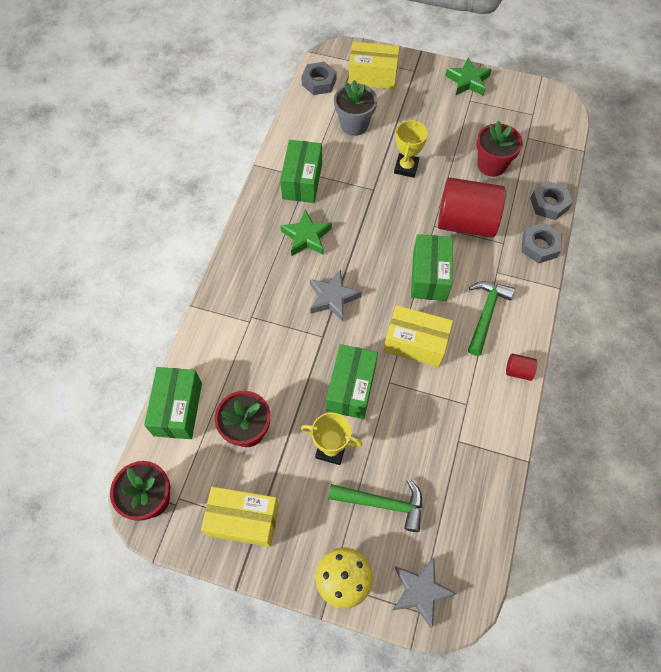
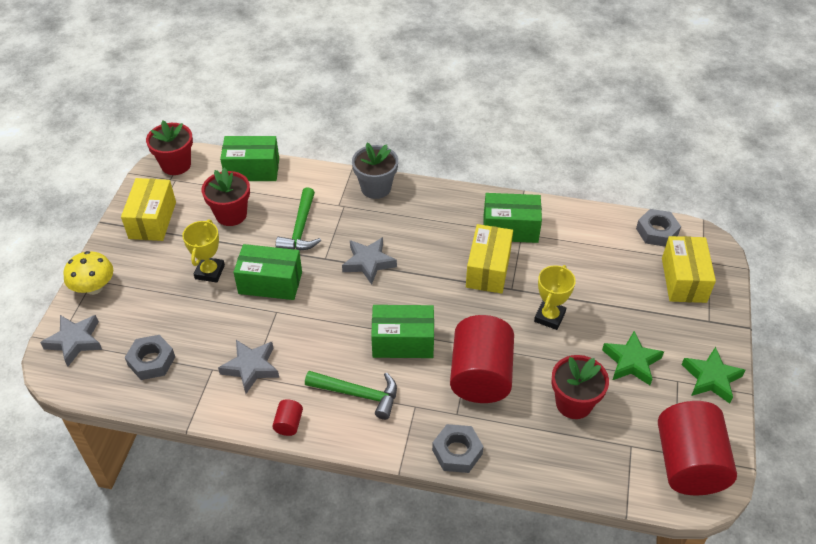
camera: 85 degrees right, 15 degrees down
green star [280,209,332,256] -> green star moved to [602,331,664,385]
green hammer [328,479,423,532] -> green hammer moved to [276,187,321,250]
grey flower pot [334,80,377,136] -> grey flower pot moved to [352,143,398,199]
yellow box [384,305,453,367] -> yellow box moved to [466,224,513,294]
yellow trophy [394,119,428,178] -> yellow trophy turned 75 degrees counterclockwise [534,265,576,330]
grey nut [530,181,573,220] -> grey nut moved to [125,335,175,380]
none -> grey star [218,340,279,394]
none -> red cylinder [658,401,737,495]

